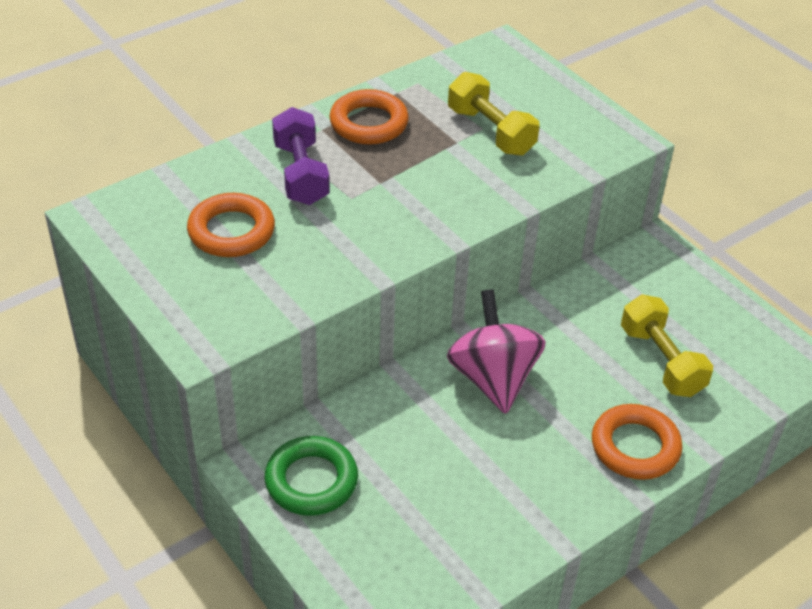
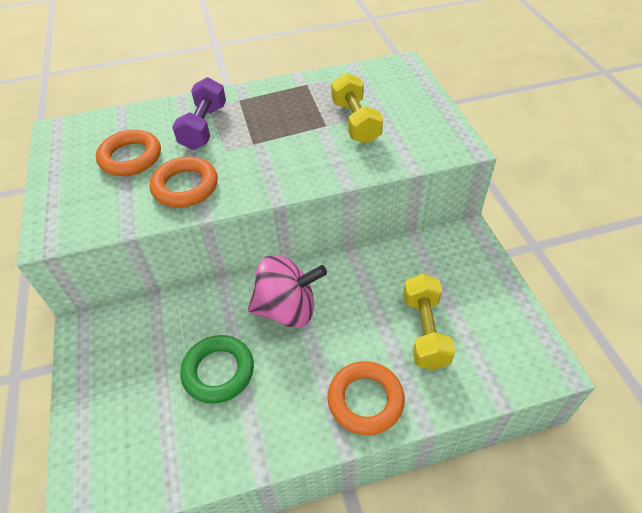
camera: 25 degrees right, 5 degrees up
green ring [265,436,358,516] -> green ring moved to [180,335,254,404]
orange ring [330,89,409,145] -> orange ring moved to [150,157,218,207]
pink spinning top [447,289,546,414] -> pink spinning top turned 75 degrees clockwise [248,255,327,328]

